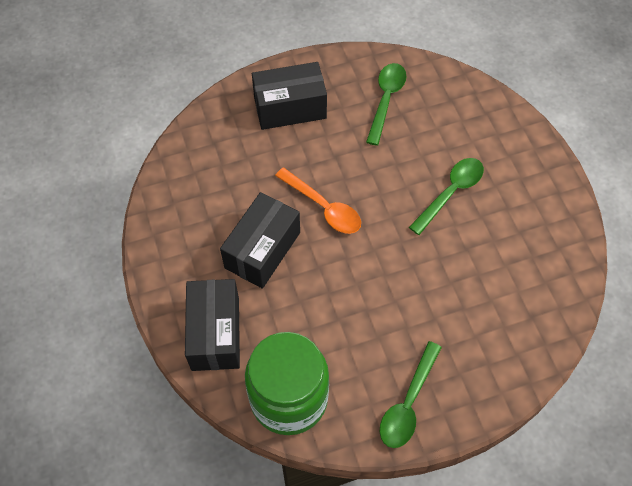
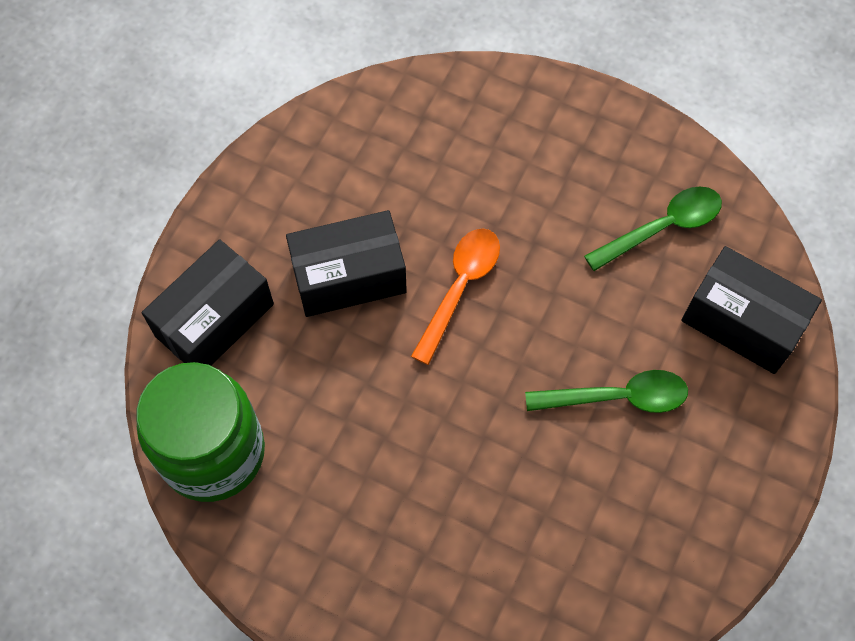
camera: 45 degrees right, 5 degrees up
black box [252,62,327,130] -> black box moved to [682,246,822,374]
orange spoon [275,168,361,234] -> orange spoon turned 150 degrees counterclockwise [411,229,500,365]
green spoon [380,341,442,448] -> none

